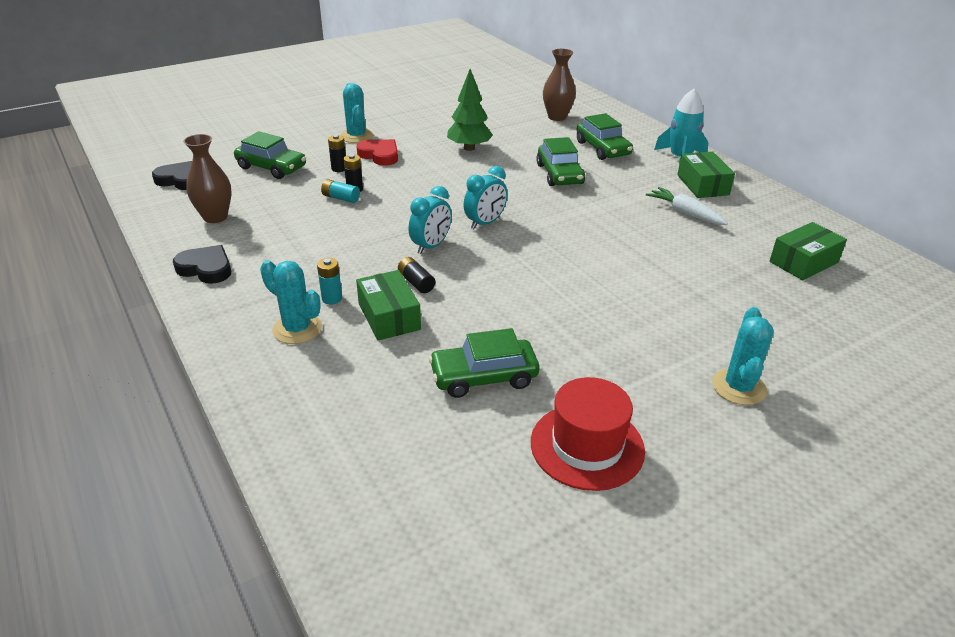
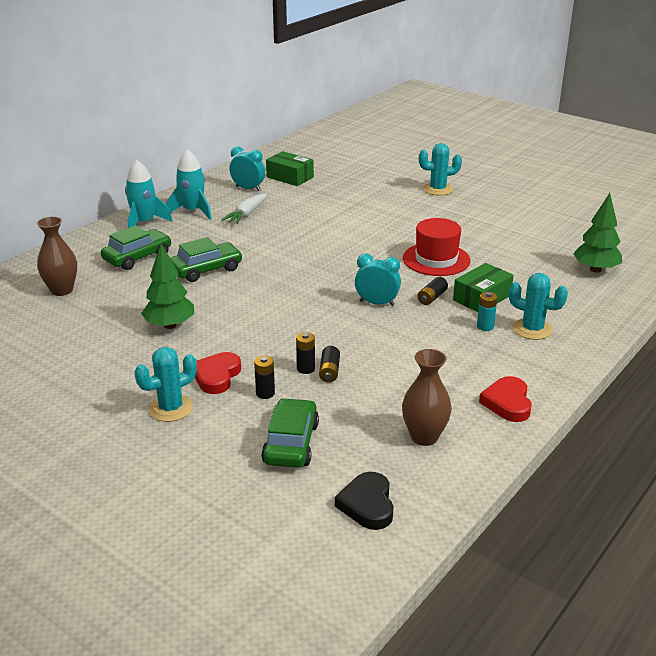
camera: 110 degrees left, 5 degrees down
black heart [173,245,231,284] -> red heart [479,376,532,422]
turquoise cactus [260,260,322,344] -> turquoise cactus turned 75 degrees counterclockwise [509,273,568,340]
turquoise battery [321,179,360,203] -> black battery [319,346,340,383]
green car [429,328,540,398] -> none
turquoise clock [464,166,508,229] -> turquoise clock moved to [230,146,265,191]
red hat [531,377,645,491] -> red hat moved to [403,218,471,276]
green box [677,152,735,198] -> turquoise rocket [166,149,212,220]
none -> green tree [573,193,622,273]

